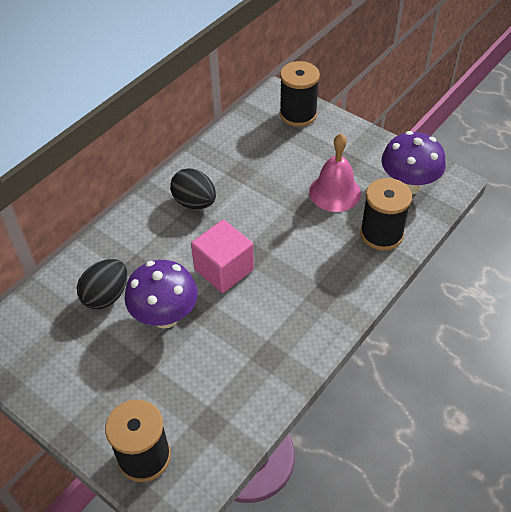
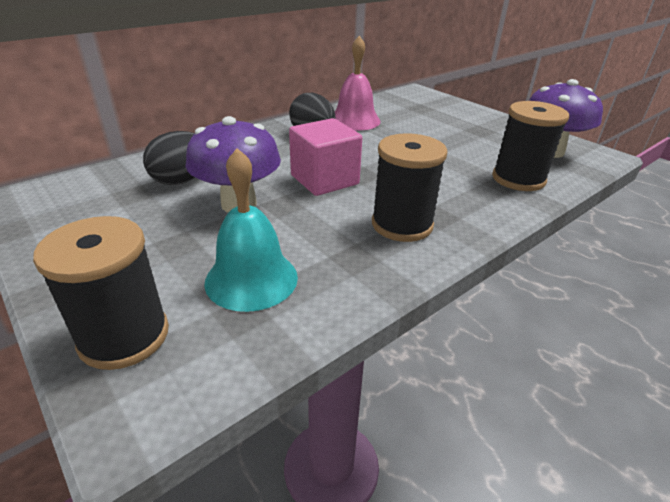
camera: 10 degrees right, 15 degrees down
black spool [280,61,320,127] -> black spool moved to [372,133,448,242]
pink bell [309,134,361,212] -> pink bell moved to [335,36,381,131]
none -> turquoise bell [204,148,298,312]

